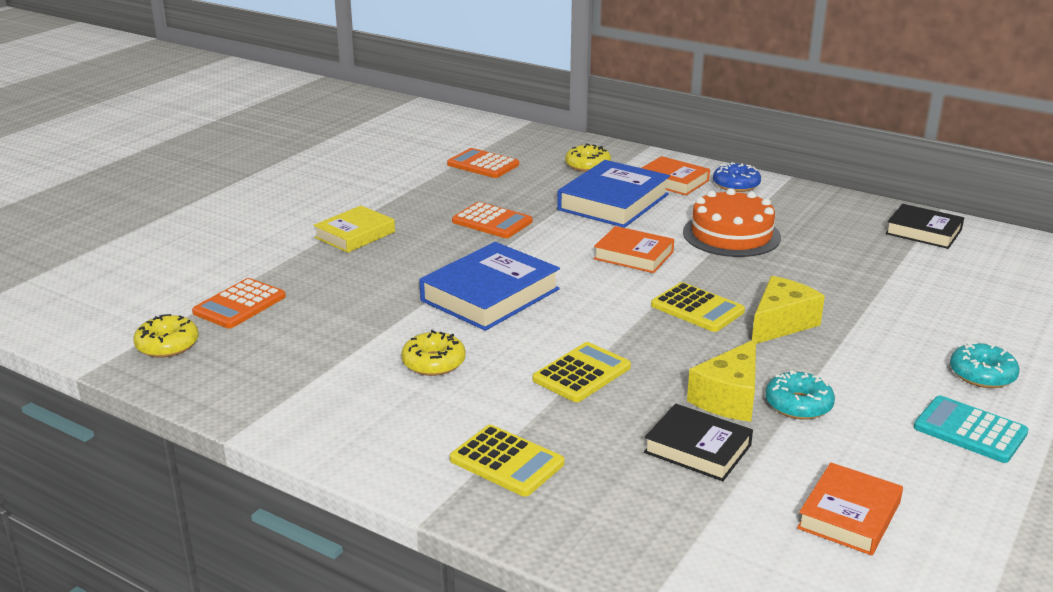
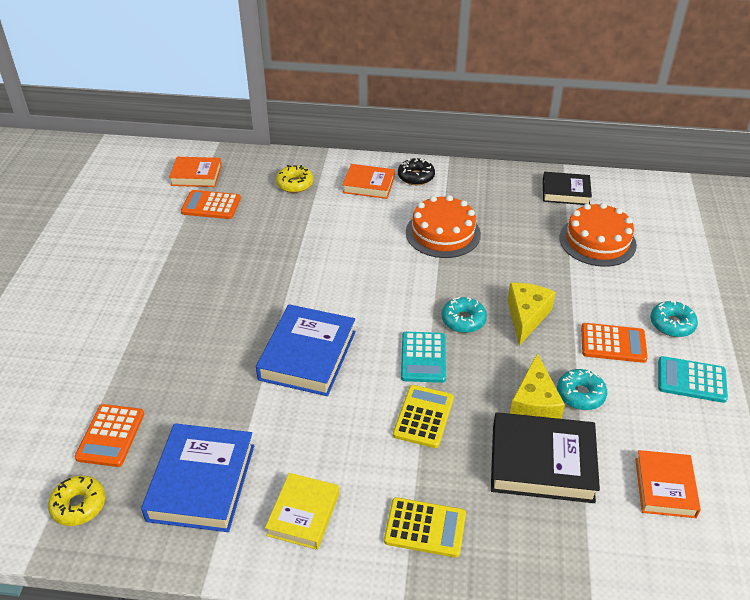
camera: 25 degrees left, 15 degrees up
yellow book [313,206,395,253] -> yellow book moved to [265,473,339,550]
yellow donut [401,330,466,376] -> none
orange calculator [452,202,532,238] -> orange calculator moved to [581,323,648,363]
blue book [557,160,670,228] -> blue book moved to [141,423,254,532]
orange book [594,226,674,273] -> orange book moved to [169,157,222,187]
black book [644,404,753,481] -> black book [491,412,600,503], size x1.59
yellow calculator [651,282,745,332] -> turquoise donut [441,297,487,333]
blue donut [713,162,761,192] -> black donut [398,158,435,185]
none -> turquoise calculator [401,332,446,383]
none -> orange cake [559,203,637,267]

